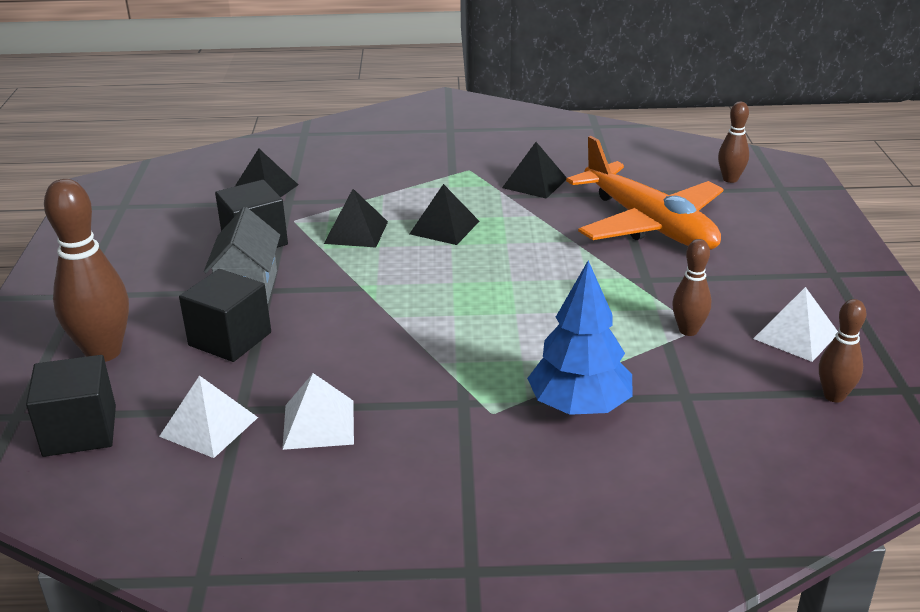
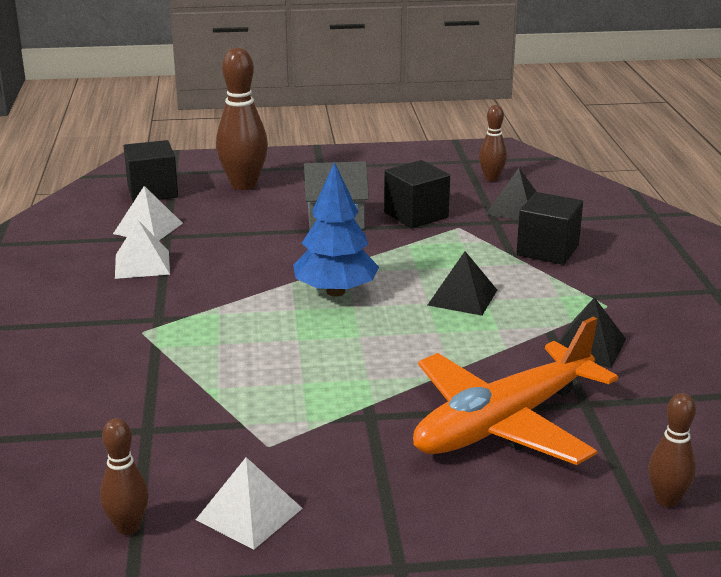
camera: 85 degrees right, 5 degrees down
black cube [179,269,271,362] -> black cube moved to [516,192,583,265]
black pyramid [324,189,388,248] -> none
blue tree [527,260,633,415] -> blue tree moved to [293,162,379,296]
brown bowling pin [672,239,711,336] -> brown bowling pin moved to [479,105,507,181]

